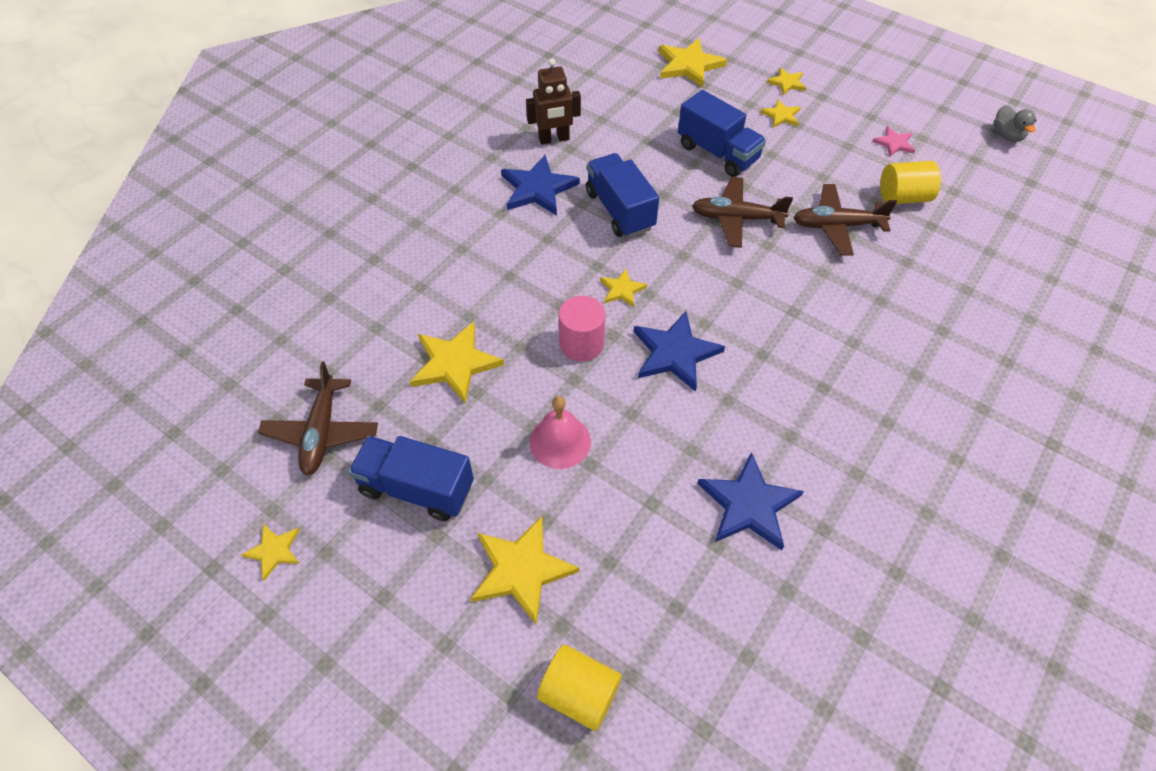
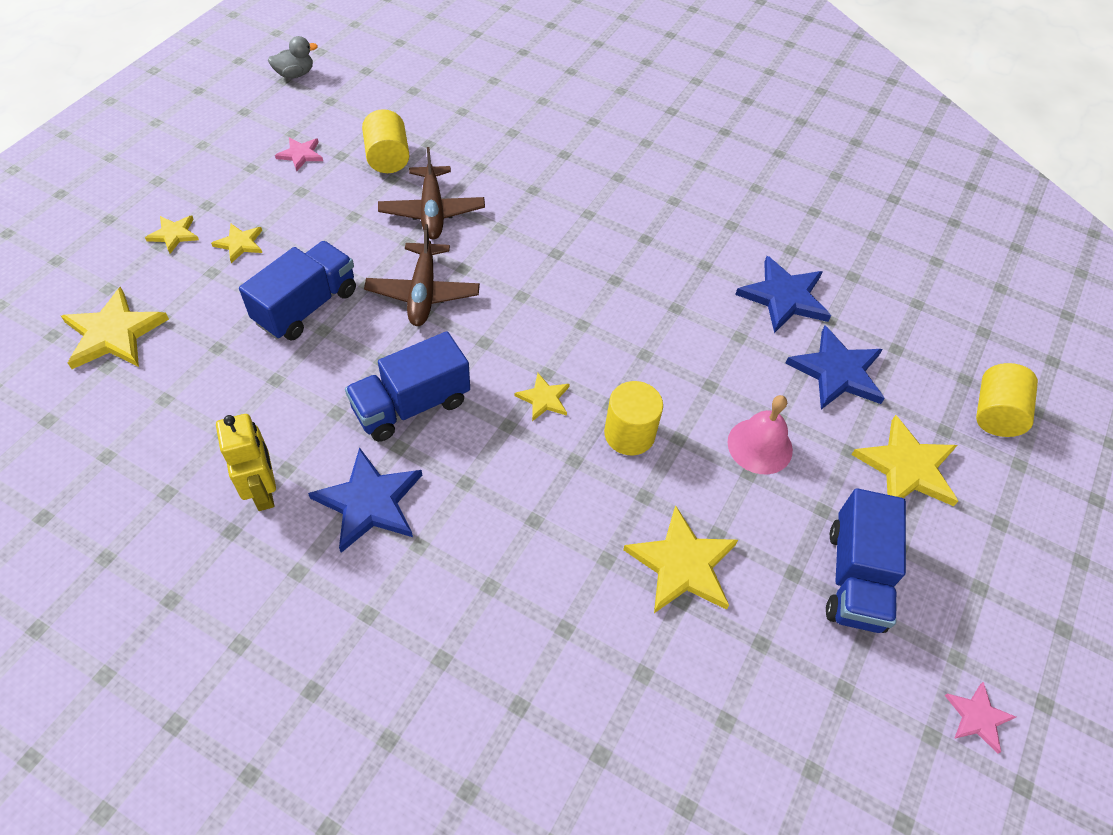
camera: 100 degrees left, 0 degrees up
yellow star [241,524,300,581] -> pink star [944,682,1016,754]
brown plane [258,361,378,475] -> none
brown robot [526,59,581,145] -> yellow robot [216,414,276,511]
pink cylinder [559,296,605,362] -> yellow cylinder [604,381,663,455]
blue star [634,311,725,392] -> blue star moved to [785,326,885,409]

